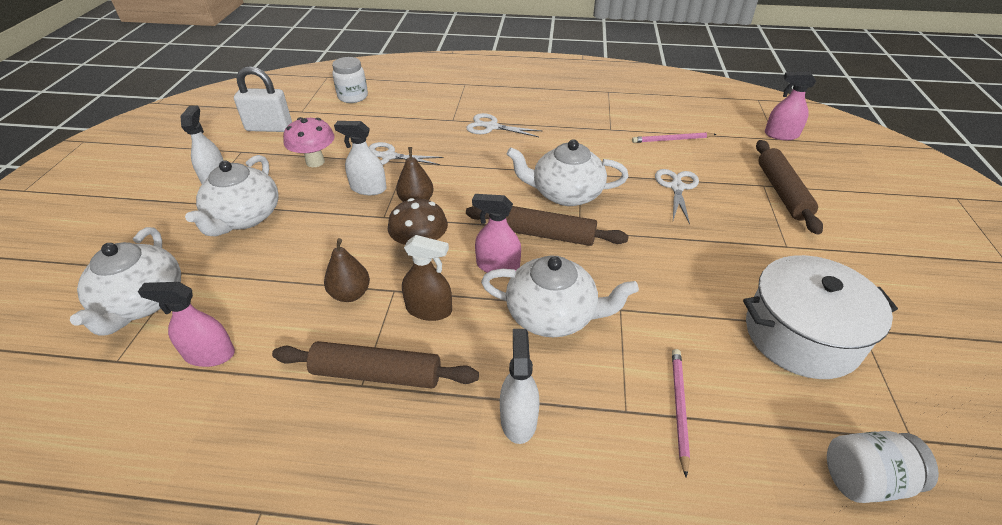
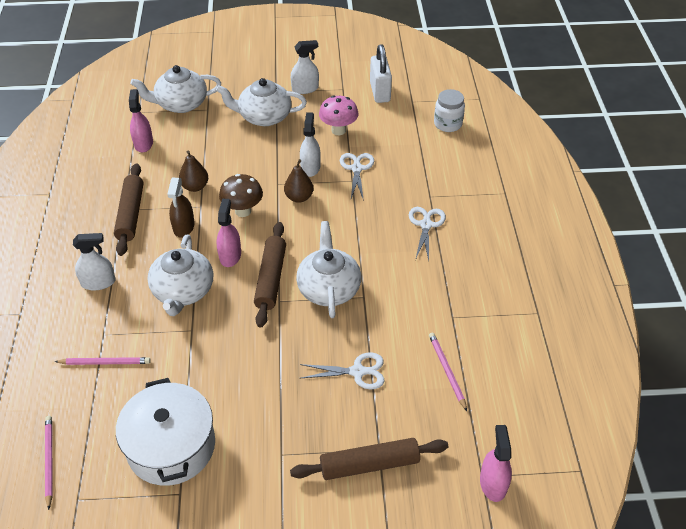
camera: 80 degrees right, 5 degrees up
white jar [827,431,939,503] -> pink pencil [45,416,53,510]

